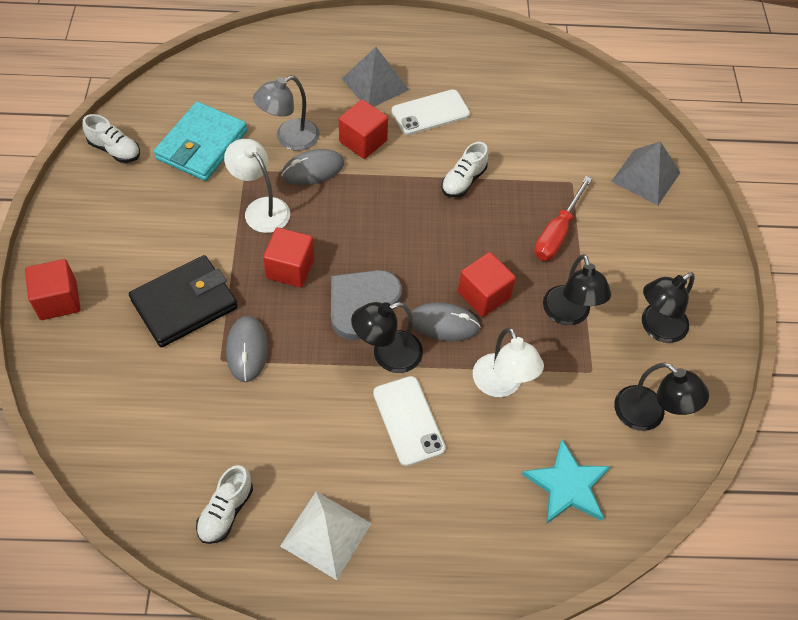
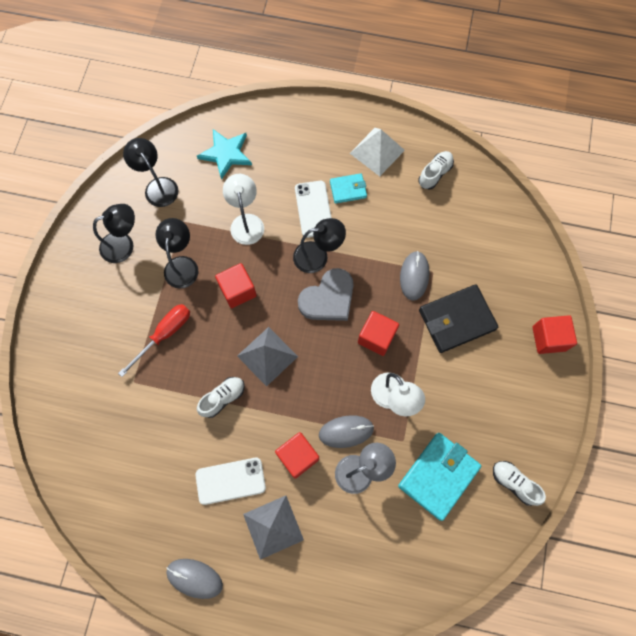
camera: 165 degrees left, 15 degrees up
grey mouse [411,302,481,341] -> grey mouse moved to [166,559,223,599]
grey pyramid [611,142,681,206] -> grey pyramid moved to [237,327,298,387]
none -> turquoise wallet [330,173,367,204]

